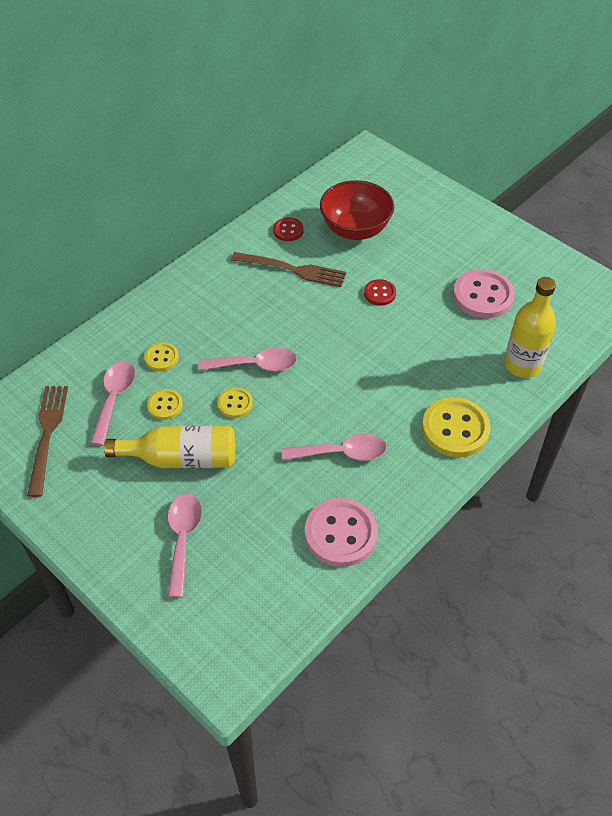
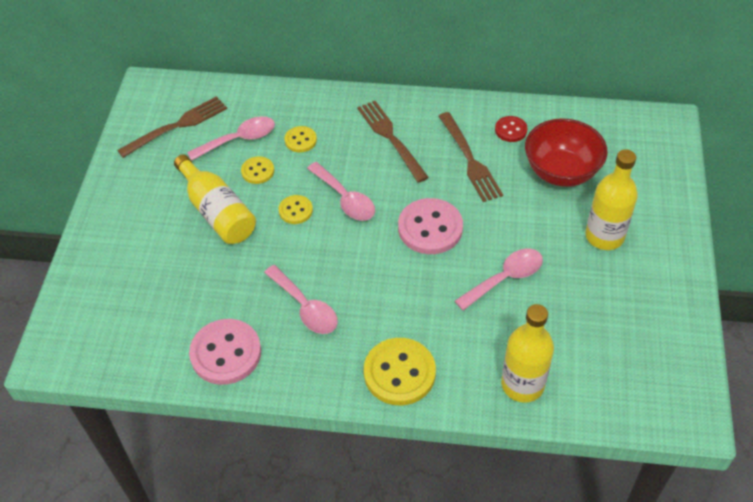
camera: 55 degrees right, 0 degrees up
pink spoon [168,494,202,598] -> pink spoon moved to [455,249,543,311]
red button [364,279,396,306] -> none
pink button [453,269,515,318] -> pink button moved to [398,198,463,254]
none -> brown fork [357,101,429,183]
none -> yellow bottle [585,149,638,250]

